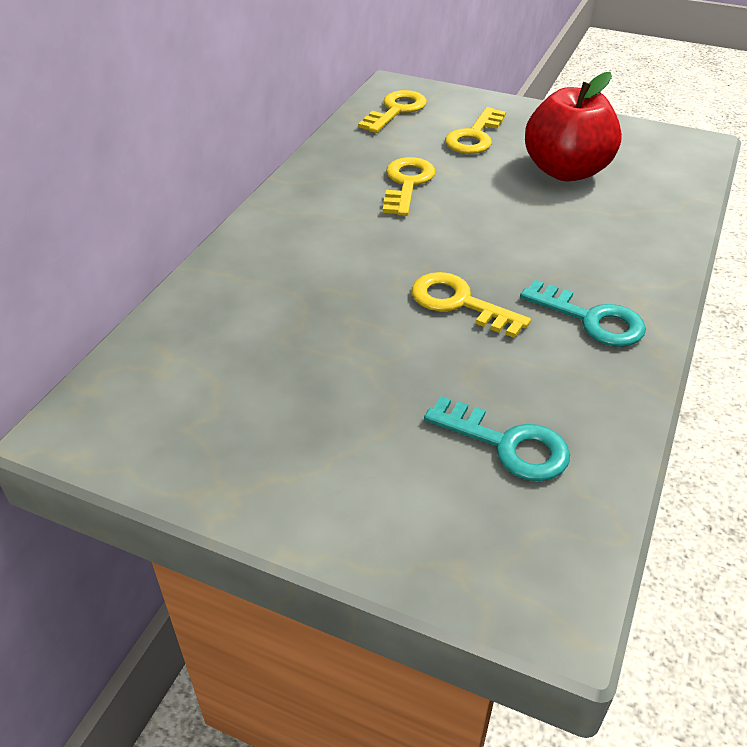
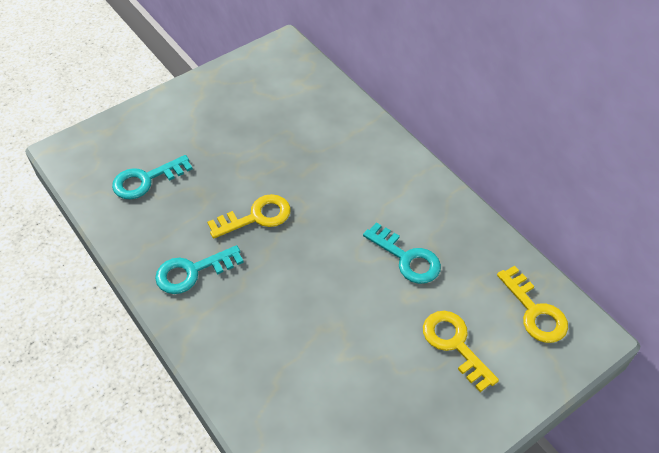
camera: 120 degrees right, 10 degrees up
yellow key [383,157,435,216] -> turquoise key [363,222,441,284]
red apple [525,72,622,181] -> none

